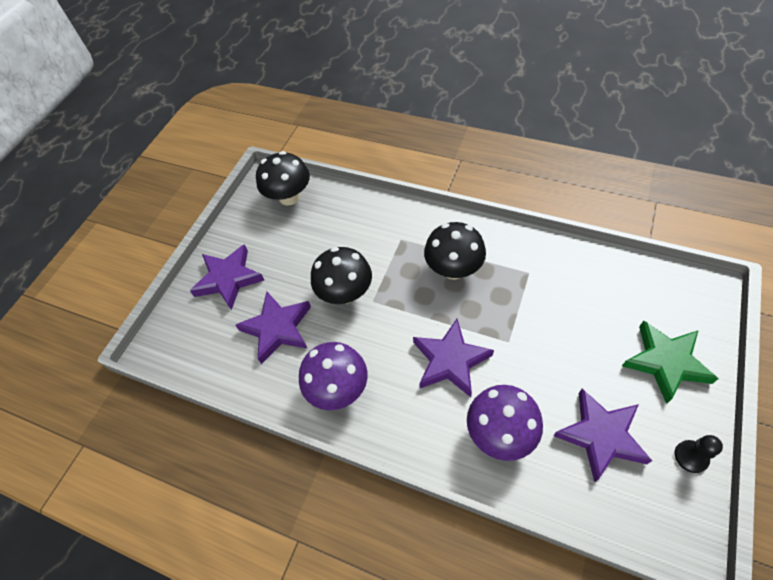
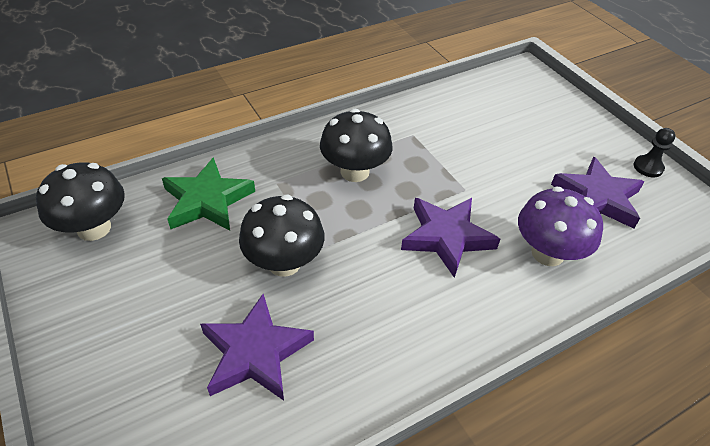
camera: 60 degrees left, 10 degrees down
purple star [190,244,264,310] -> none
purple mushroom [299,342,368,410] -> none
green star [622,321,719,404] -> green star moved to [162,157,255,231]

